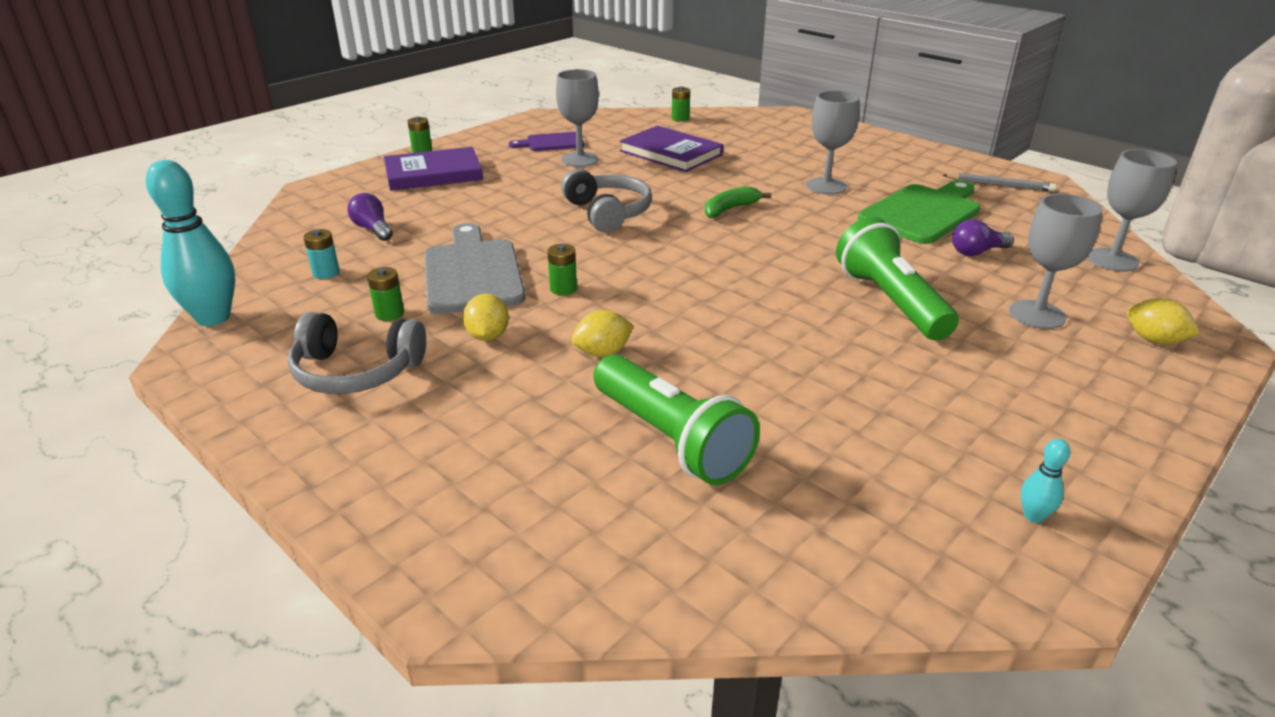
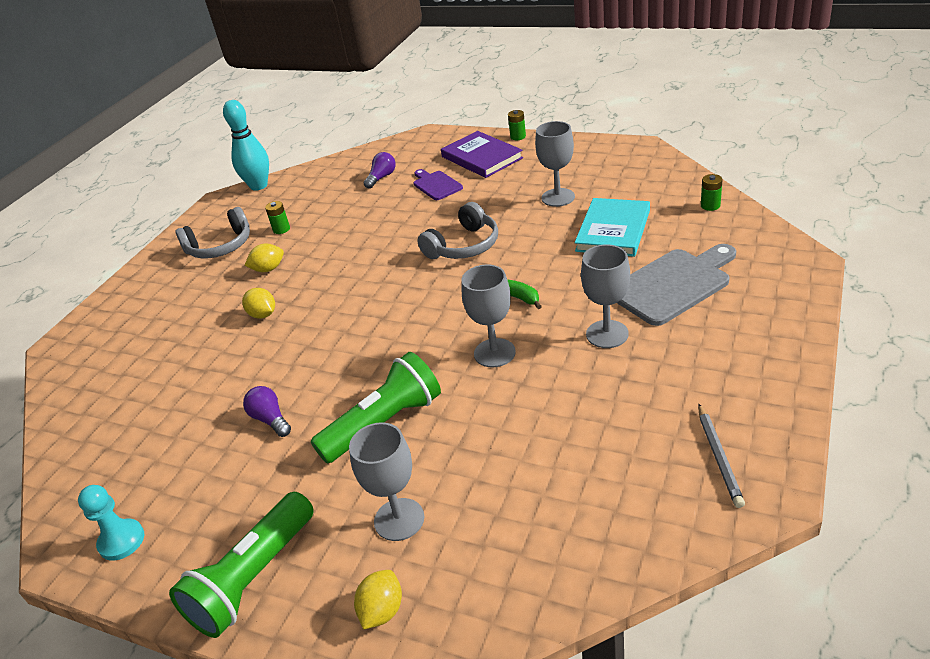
camera: 75 degrees right, 5 degrees up
grey headphones [288,312,426,394] -> grey headphones turned 105 degrees counterclockwise [176,207,250,259]
turquoise battery [303,229,340,279] -> none
grey cutting board [424,223,525,314] -> grey cutting board moved to [617,244,736,326]
purple cutting board [508,132,584,151] -> purple cutting board moved to [414,169,463,200]
green battery [547,244,577,295] -> none
green flashlight [593,354,760,485] -> green flashlight moved to [169,492,314,638]
purple book [619,126,723,172] -> turquoise book [574,198,650,257]
green cutting board [858,180,980,244] -> none
purple light bulb [952,219,1014,256] -> purple light bulb moved to [243,386,291,437]
turquoise bowling pin [1021,439,1070,523] -> turquoise pawn [78,485,144,561]
grey goblet [1087,149,1177,272] -> grey goblet moved to [462,265,516,367]

